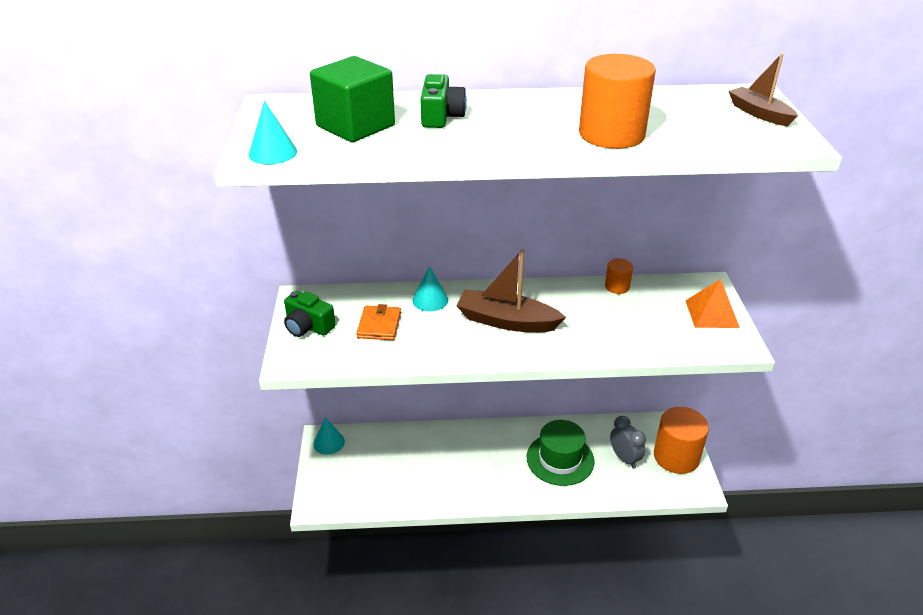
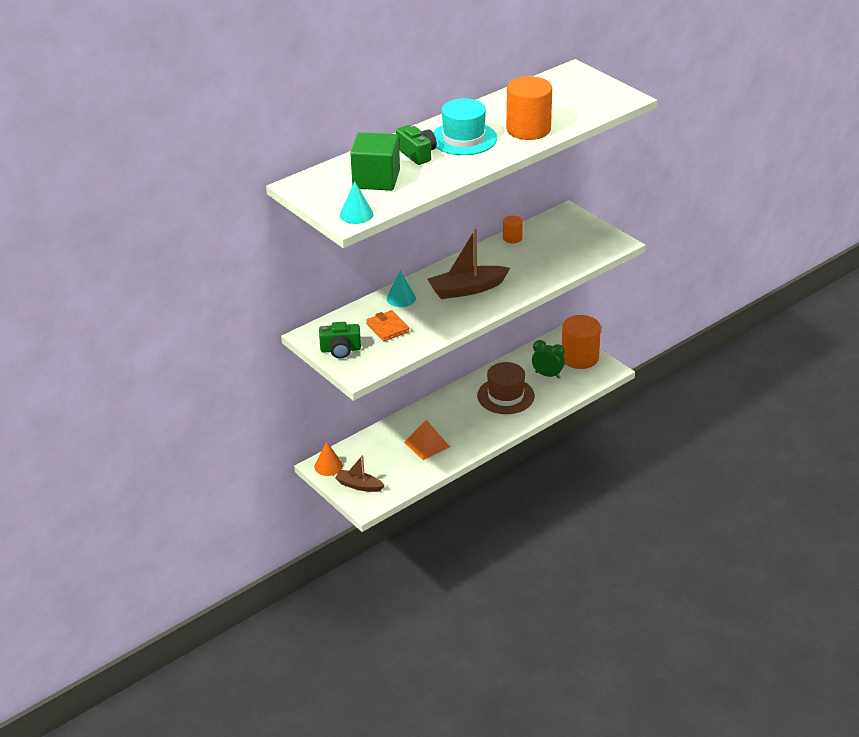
camera: 35 degrees left, 0 degrees up
turquoise cone [313,418,345,455] -> orange cone [315,442,343,476]
green hat [527,420,594,486] -> brown hat [477,362,535,414]
grey clock [610,416,646,469] -> green clock [532,340,565,378]
orange pyramid [685,279,740,328] -> orange pyramid moved to [404,420,450,460]
brown boat [729,54,798,126] -> brown boat moved to [335,455,385,492]
none -> turquoise hat [433,98,497,155]

